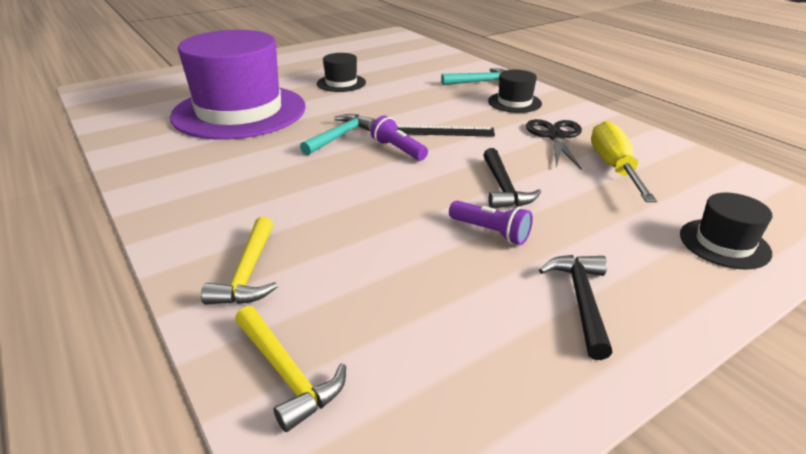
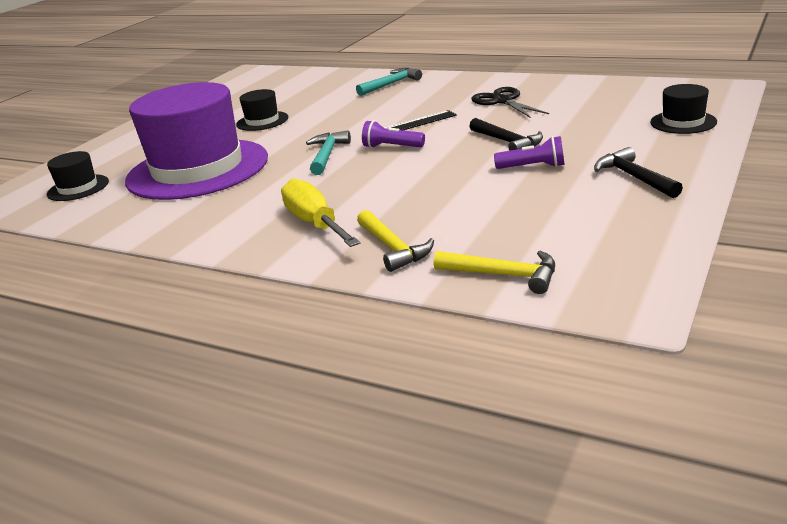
camera: 25 degrees left, 5 degrees down
black hat [488,70,542,113] -> black hat moved to [47,151,109,201]
yellow screwdriver [591,121,657,202] -> yellow screwdriver moved to [281,178,360,247]

